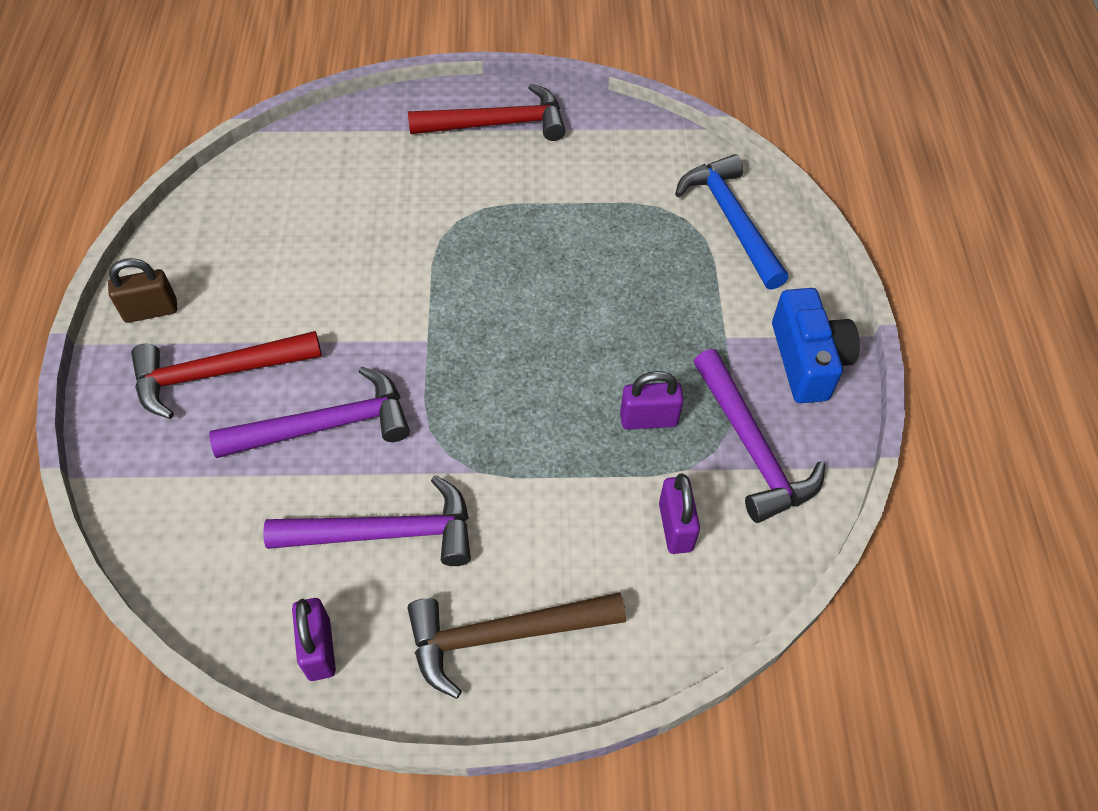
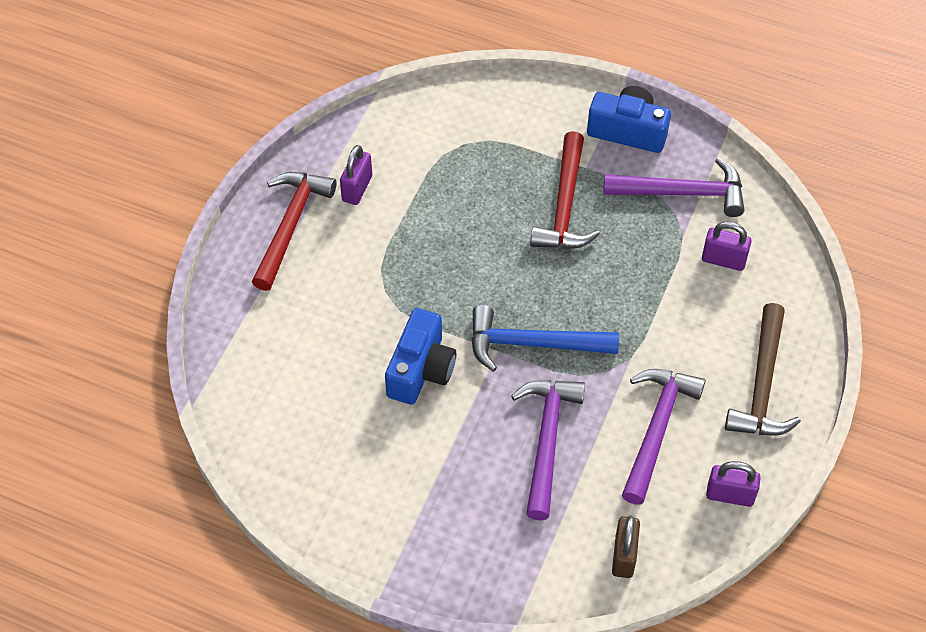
camera: 65 degrees left, 0 degrees up
brown padlock [108,258,177,323] -> brown padlock moved to [612,516,640,578]
red hammer [131,331,322,419] -> red hammer moved to [530,131,600,249]
purple padlock [620,371,684,430] -> purple padlock moved to [340,145,372,205]
blue hammer [675,154,788,290] -> blue hammer moved to [471,305,619,372]
none -> blue camera [385,308,456,405]

